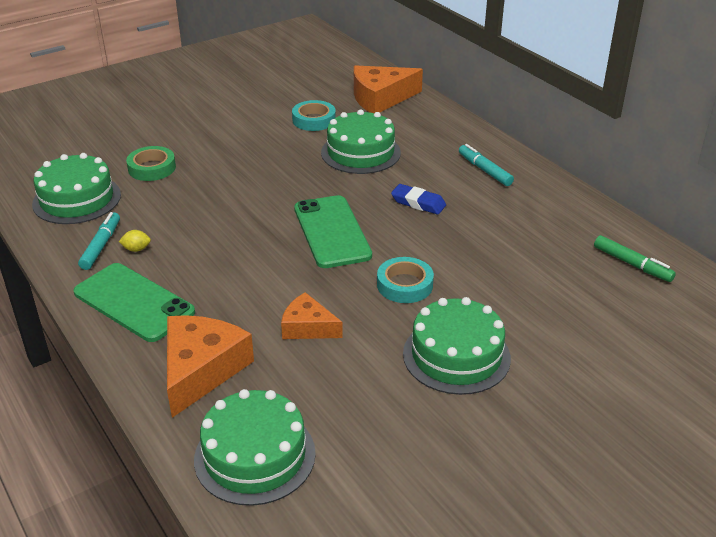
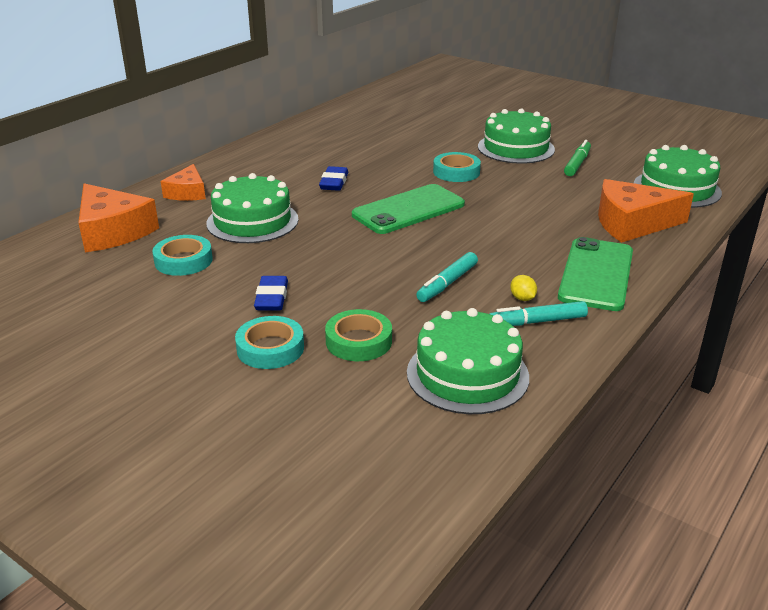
camera: 110 degrees left, 5 degrees down
orange cheese [281,292,343,339] -> orange cheese moved to [161,164,206,201]
turquoise marker [459,144,514,186] -> turquoise marker moved to [416,252,478,302]
green marker [594,235,676,282] -> green marker moved to [564,140,591,176]
none -> turquoise tape [235,316,304,369]
none -> blue eraser [254,276,288,310]

